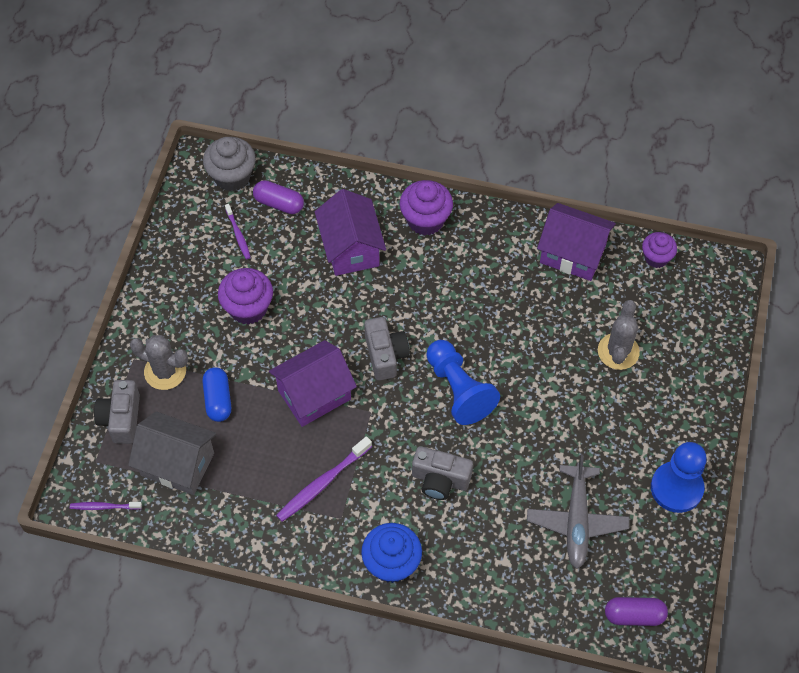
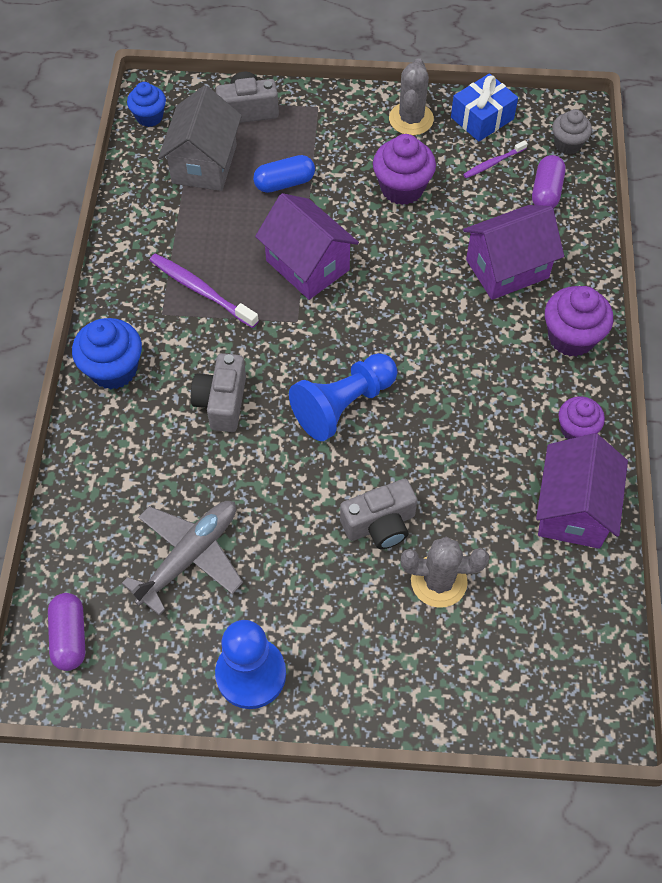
camera: 80 degrees right, 0 degrees up
purple toothbrush [70,502,142,510] -> blue cupcake [127,82,166,127]
grey cactus [130,335,188,390] -> grey cactus moved to [389,58,434,135]
grey cupcake [203,137,256,191] -> grey cupcake [552,109,592,155], size x0.65
grey camera [364,317,410,381] -> grey camera moved to [340,479,417,549]
grey plane [527,454,629,569] -> grey plane turned 135 degrees clockwise [122,501,243,616]
purple cupcake [642,232,677,268] -> purple cupcake moved to [558,396,605,439]
none -> blue gift [451,73,518,142]

